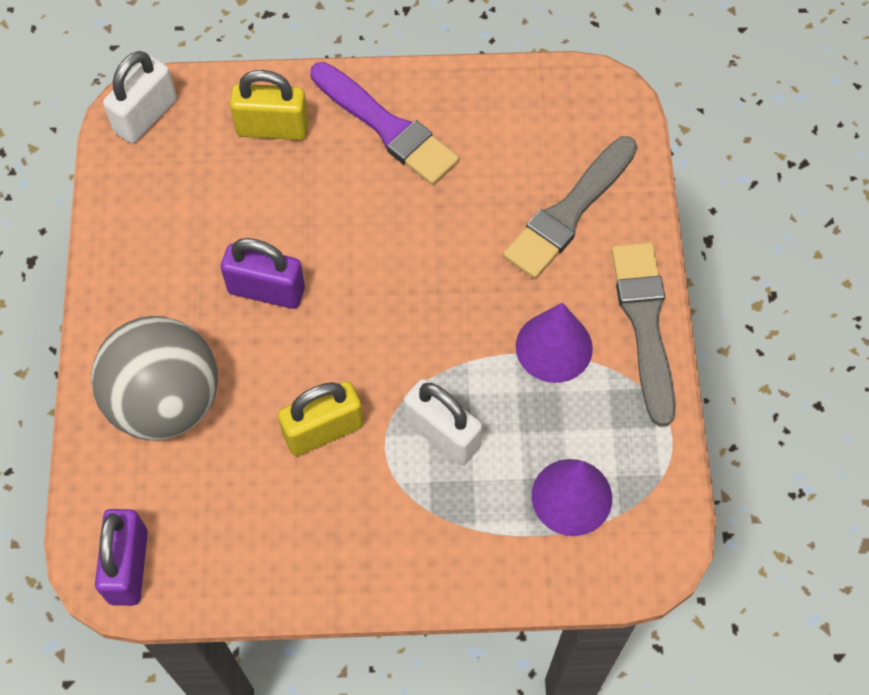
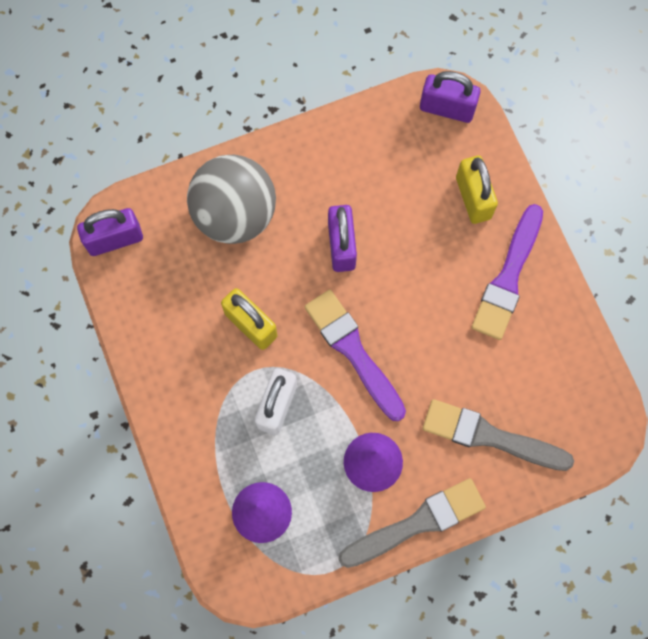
camera: 70 degrees right, 10 degrees up
white padlock [103,51,177,143] -> purple padlock [420,71,481,123]
none -> purple brush [305,290,406,421]

